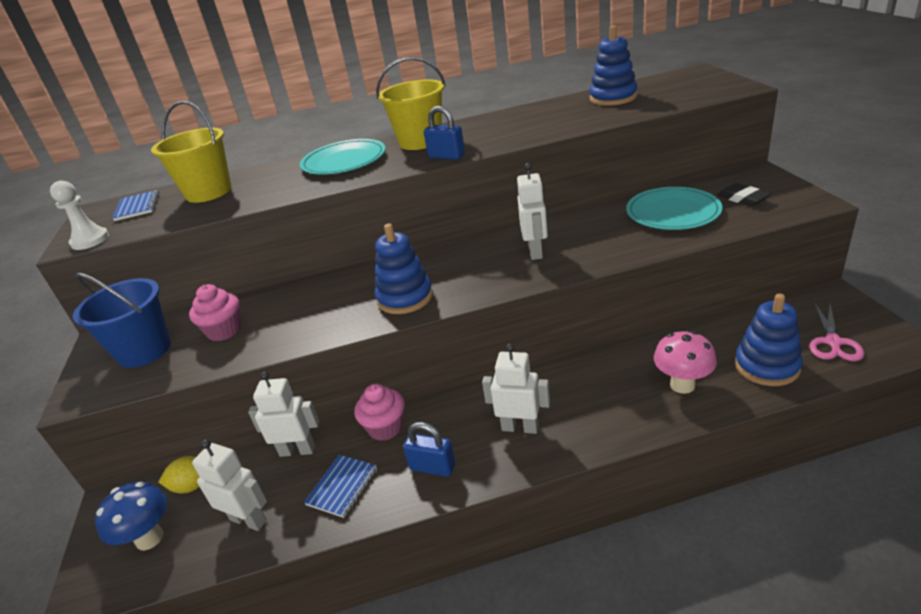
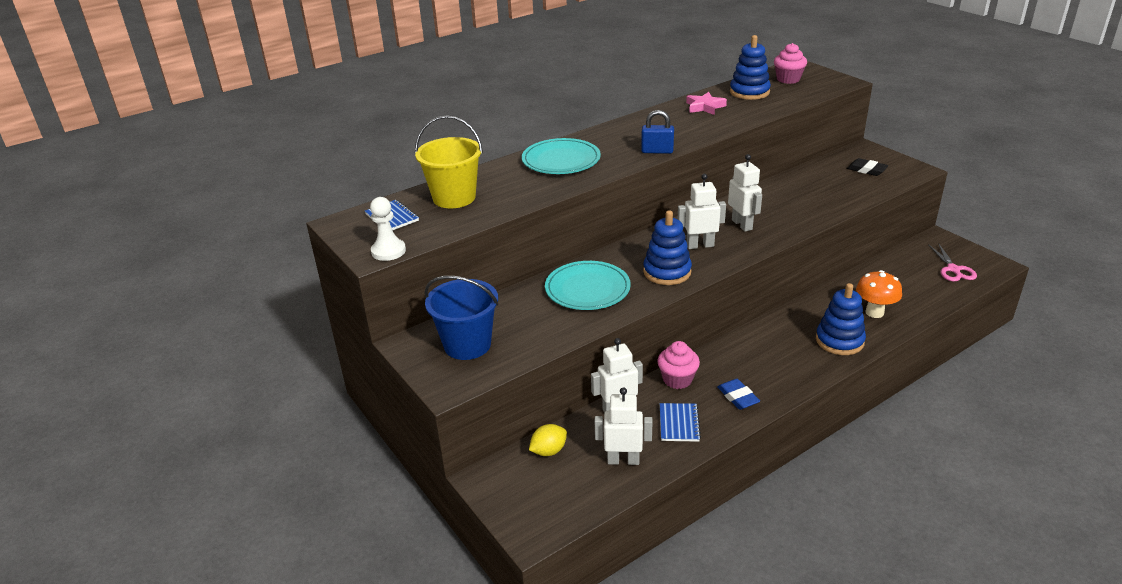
camera: 25 degrees left, 0 degrees up
blue mushroom [95,482,167,551] -> none
pink cupcake [189,284,241,341] -> pink cupcake moved to [774,43,807,84]
yellow bucket [376,57,446,150] -> none
blue padlock [403,422,455,477] -> blue eraser [717,379,760,410]
white robot [482,344,550,434] -> white robot moved to [678,174,726,249]
turquoise plate [626,187,722,230] -> turquoise plate moved to [545,261,631,310]
pink mushroom [654,331,717,394] -> orange mushroom [856,270,902,318]
blue stacking toy [735,294,803,386] -> blue stacking toy moved to [816,283,866,355]
none -> pink star [686,92,727,115]

